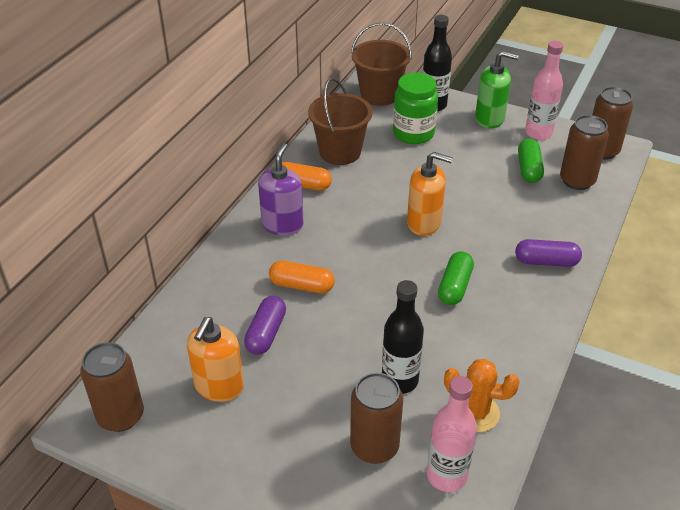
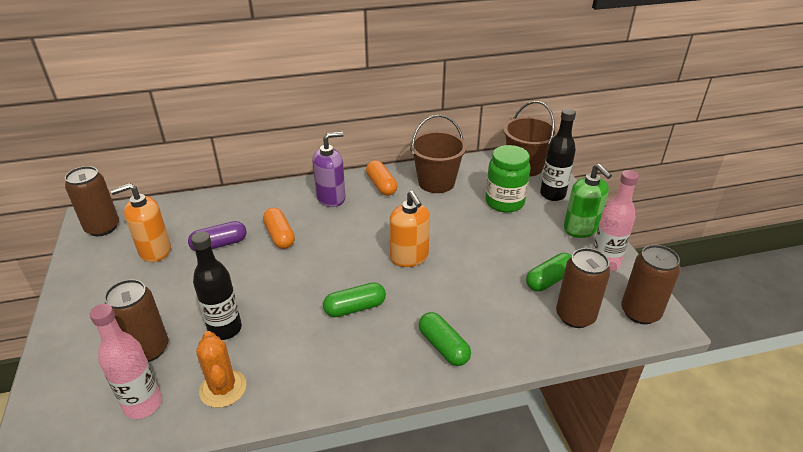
camera: 50 degrees right, 5 degrees down
purple capsule [515,239,582,267] -> green capsule [419,312,471,366]

